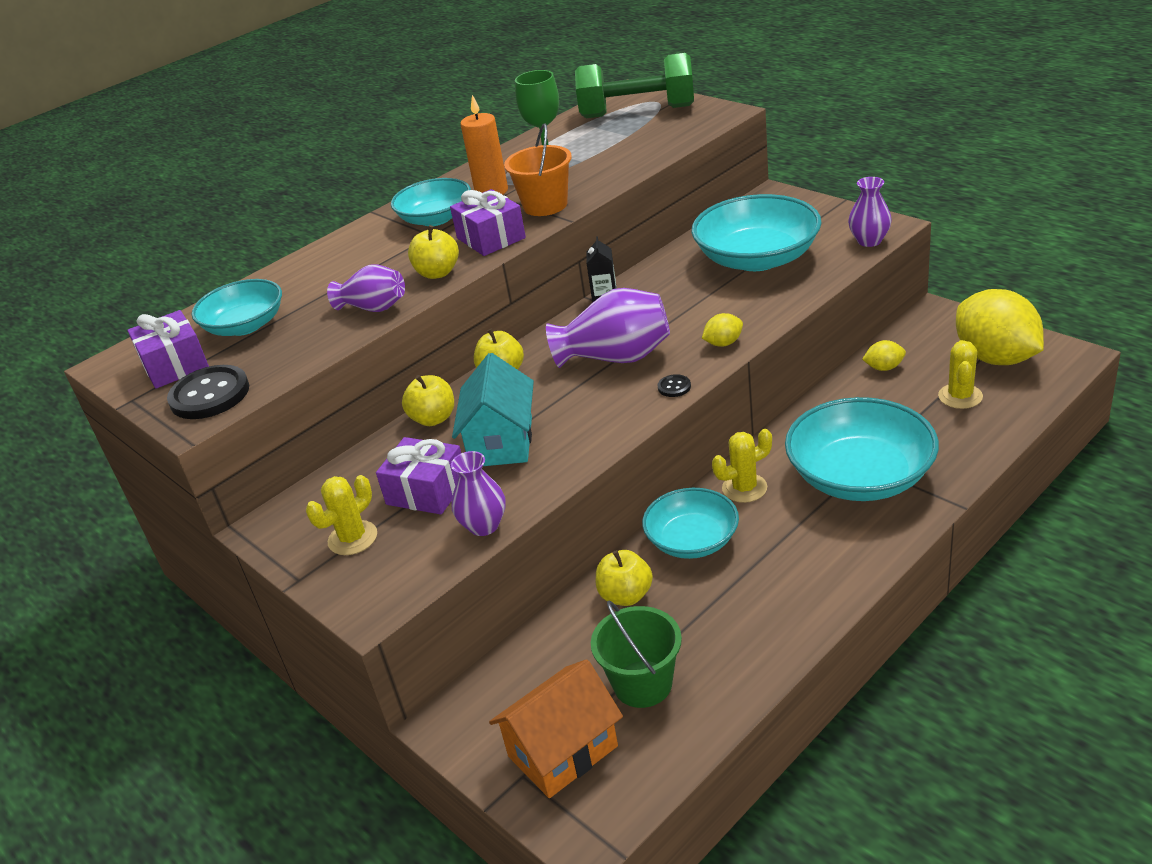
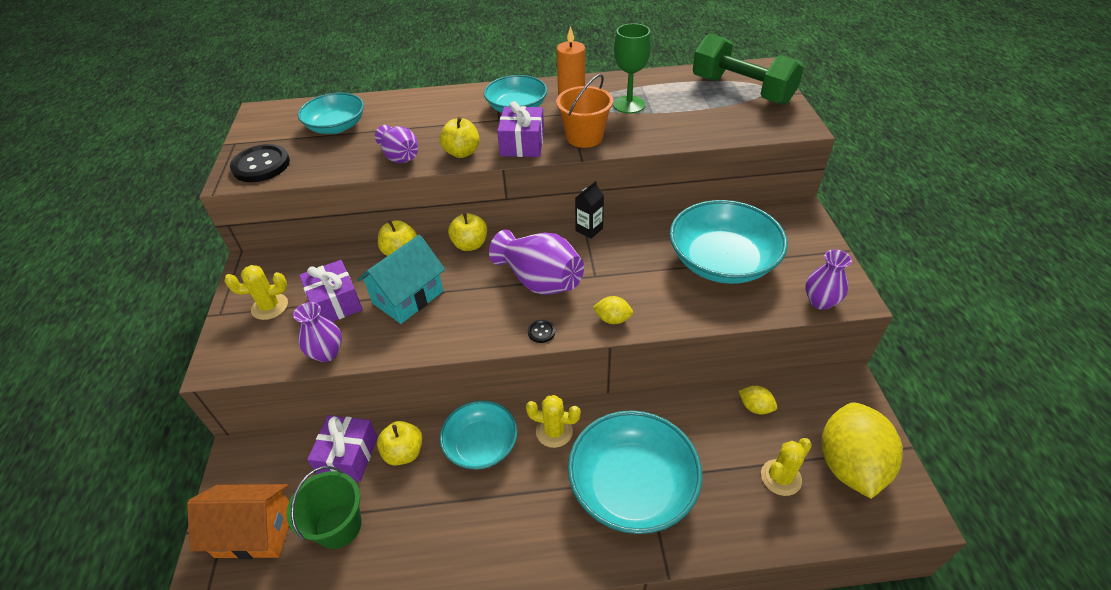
camera: 35 degrees right, 10 degrees up
purple gift [127,310,209,389] -> purple gift moved to [307,415,378,482]

